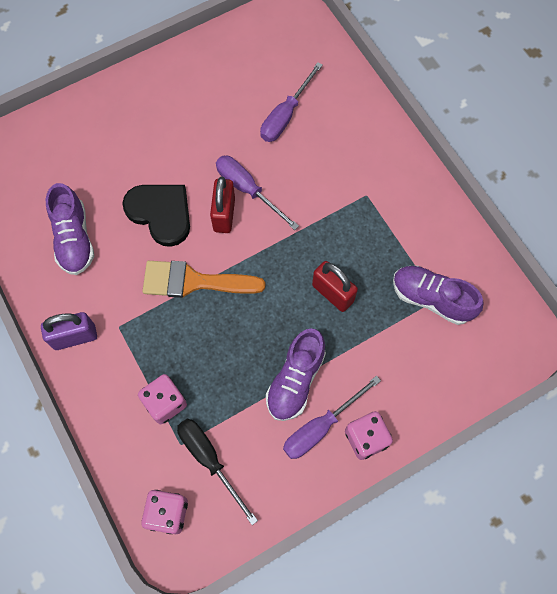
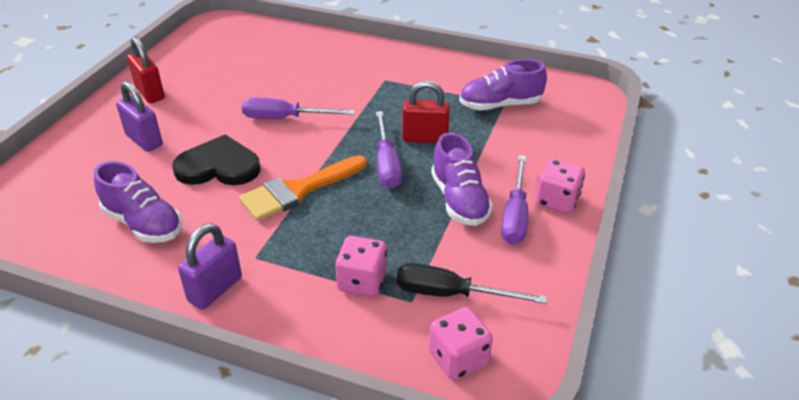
camera: 40 degrees left, 30 degrees down
red padlock [210,177,235,233] -> red padlock moved to [127,37,165,103]
purple screwdriver [260,62,323,142] -> purple screwdriver moved to [376,111,402,188]
none -> purple padlock [116,81,163,152]

